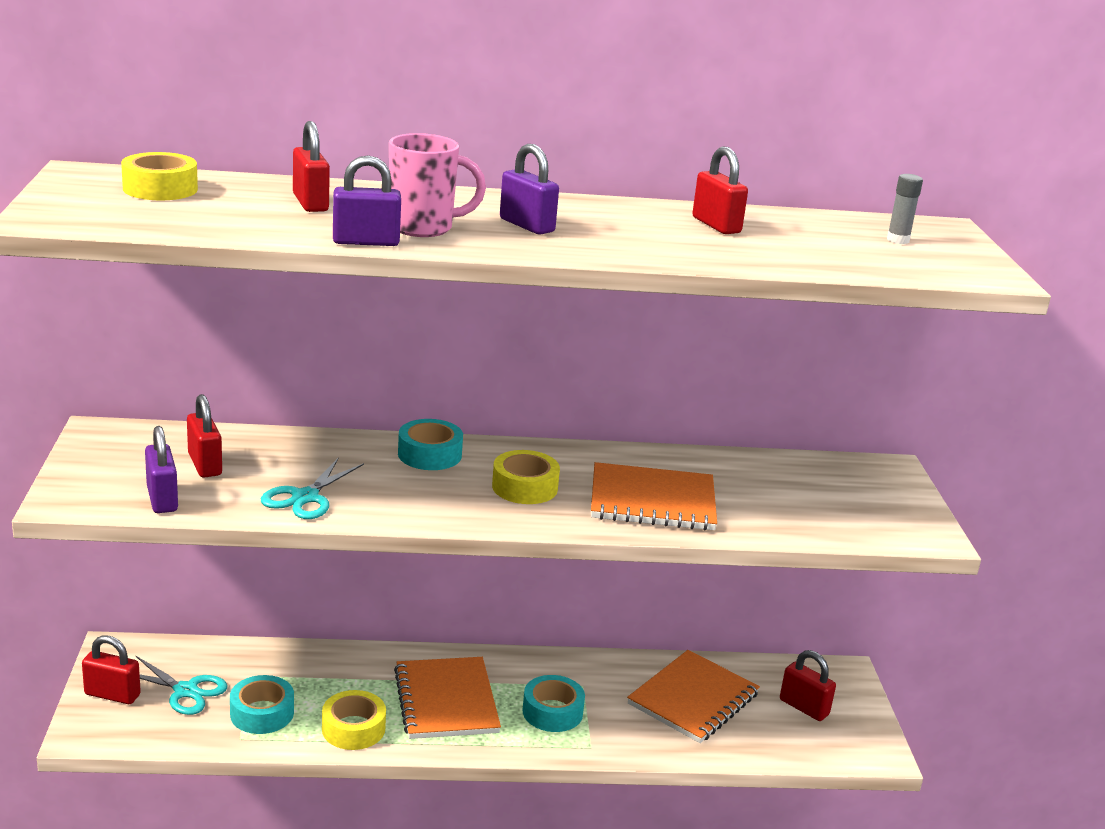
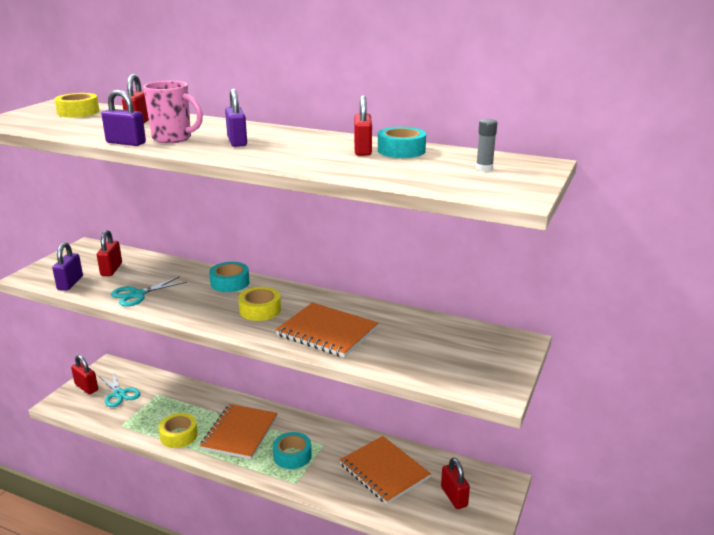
camera: 30 degrees right, 0 degrees up
turquoise tape [230,675,294,734] -> turquoise tape moved to [378,127,426,158]
orange notebook [627,650,760,743] -> orange notebook turned 75 degrees clockwise [340,436,431,504]

